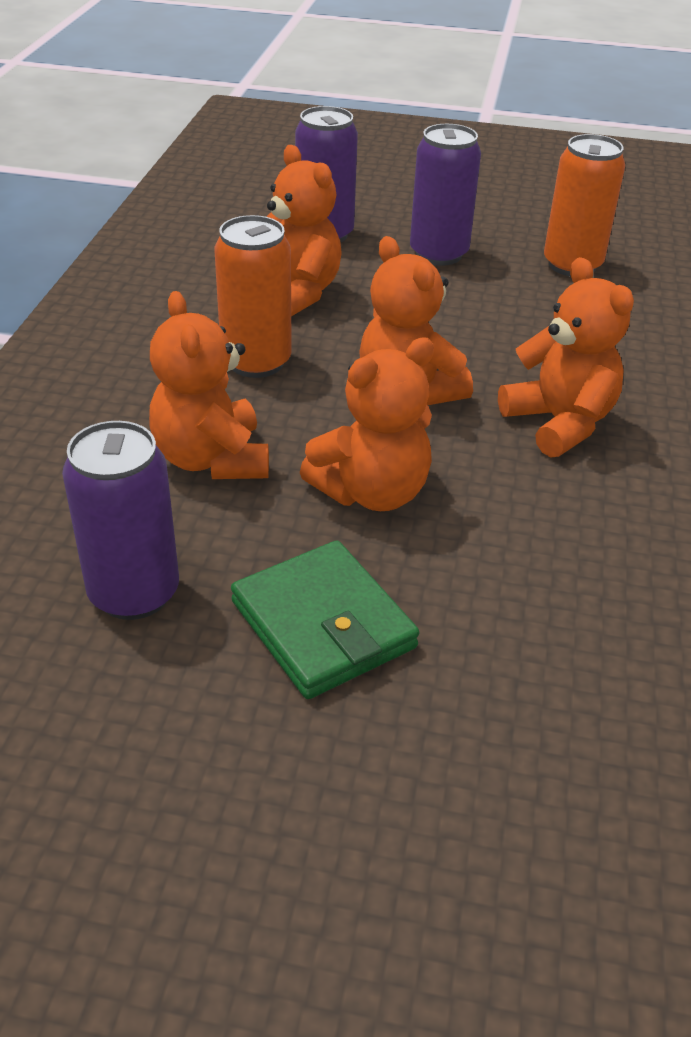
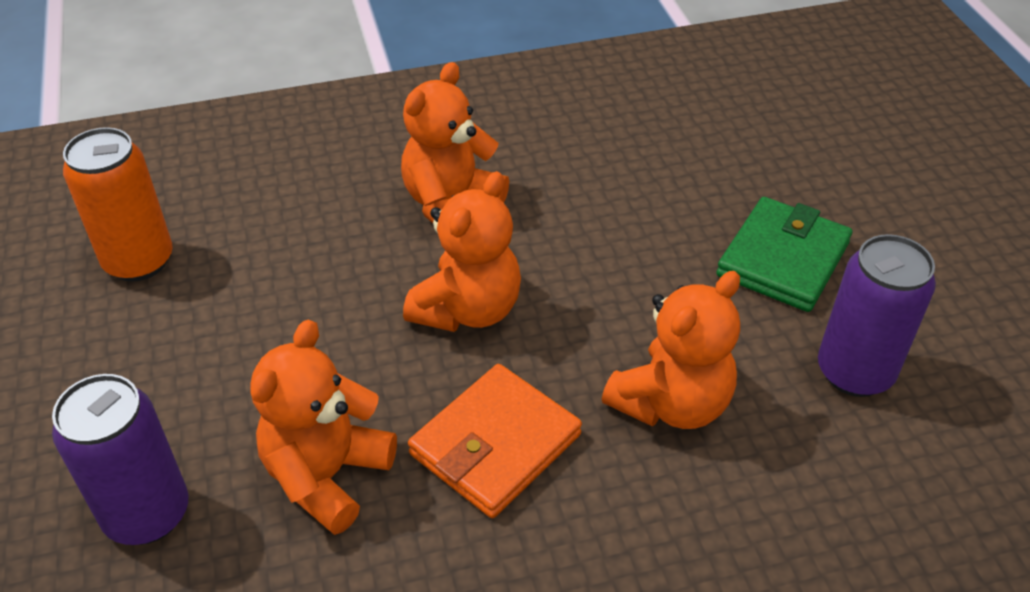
camera: 115 degrees left, 5 degrees up
orange can [214,215,292,378] -> orange wallet [408,364,582,518]
orange teddy bear [300,337,434,511] -> none
purple can [410,124,481,266] -> none

